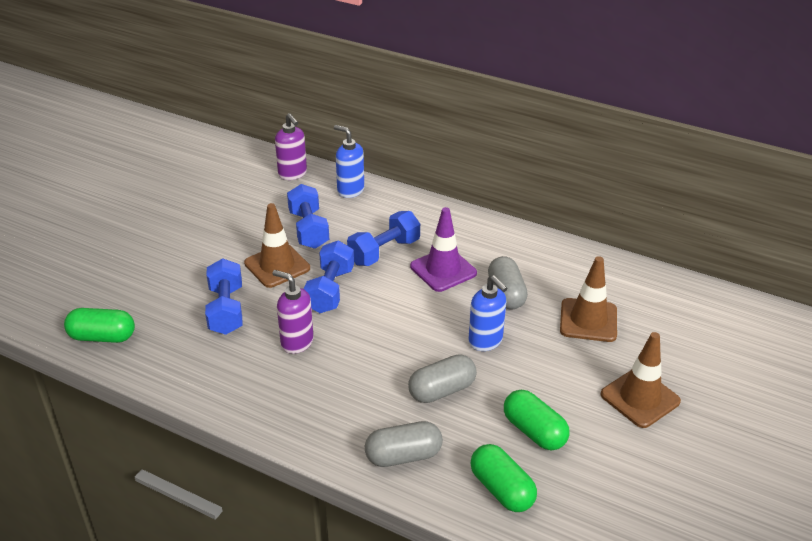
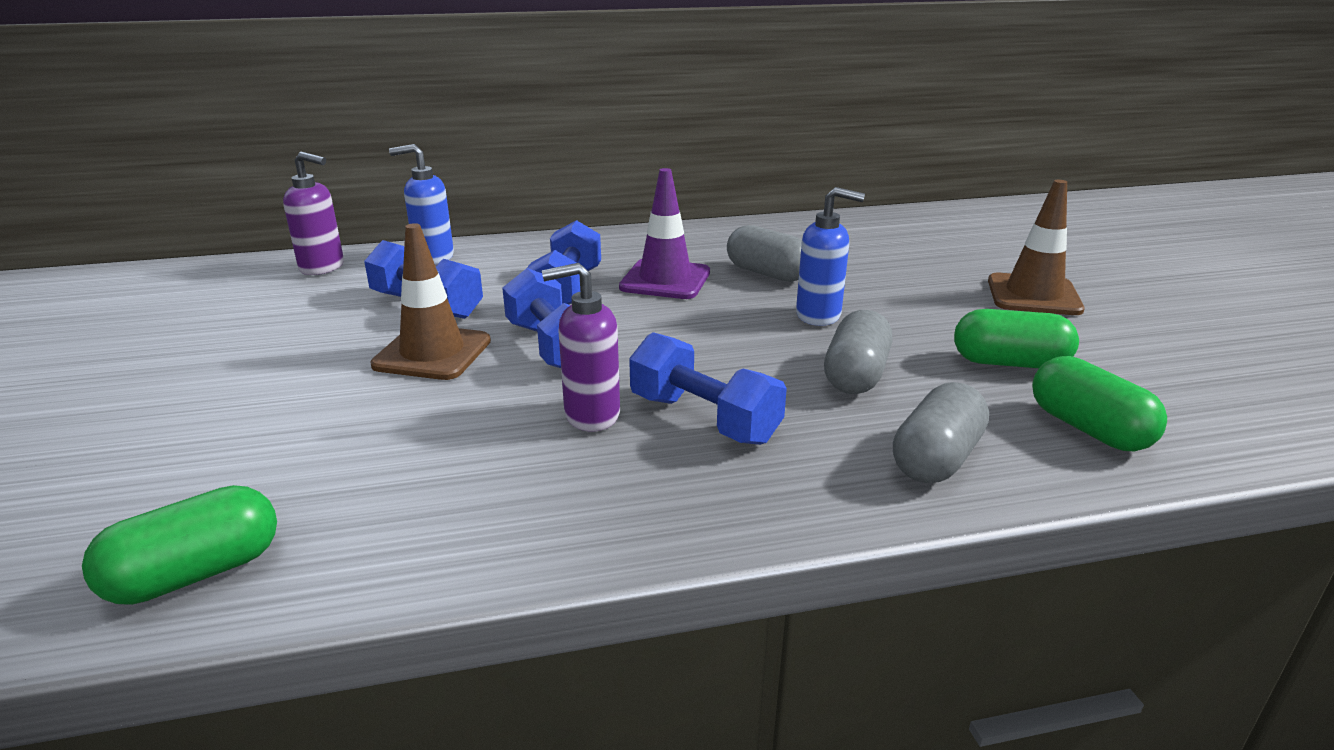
camera: 40 degrees left, 10 degrees down
blue dumbbell [205,258,242,335] -> blue dumbbell moved to [629,332,787,445]
green capsule [470,444,537,512] -> green capsule turned 45 degrees clockwise [1032,356,1167,451]
brown traffic cone [560,256,617,342] -> none

